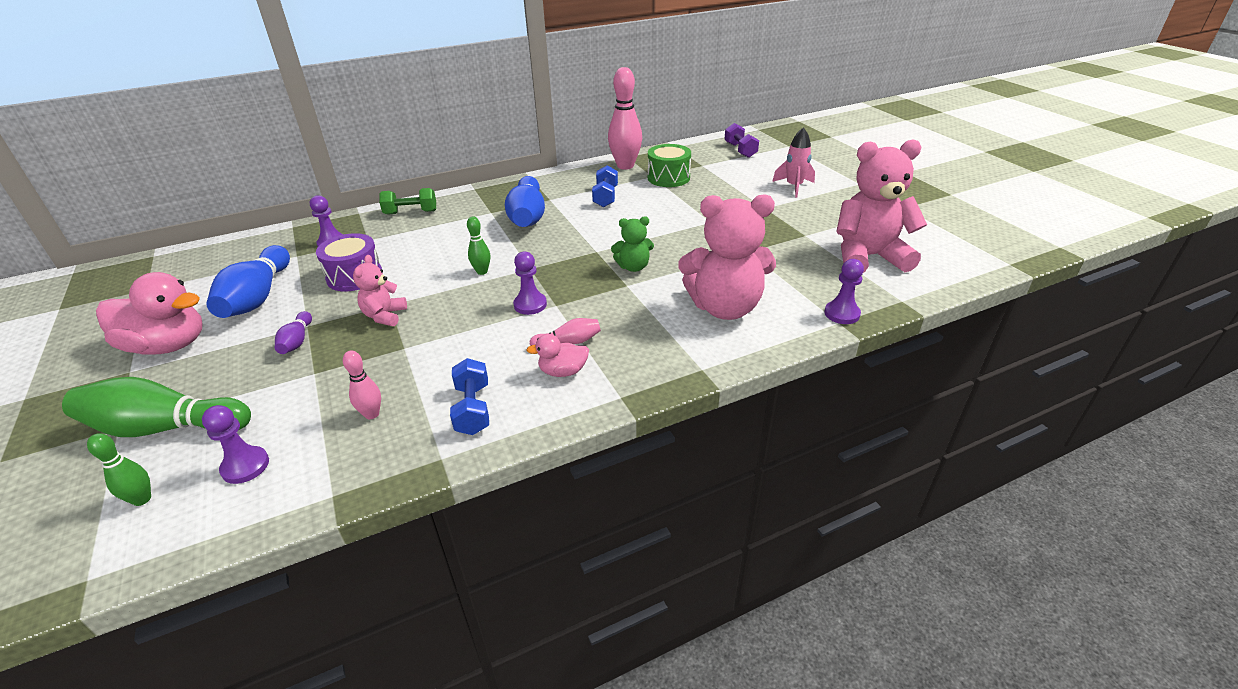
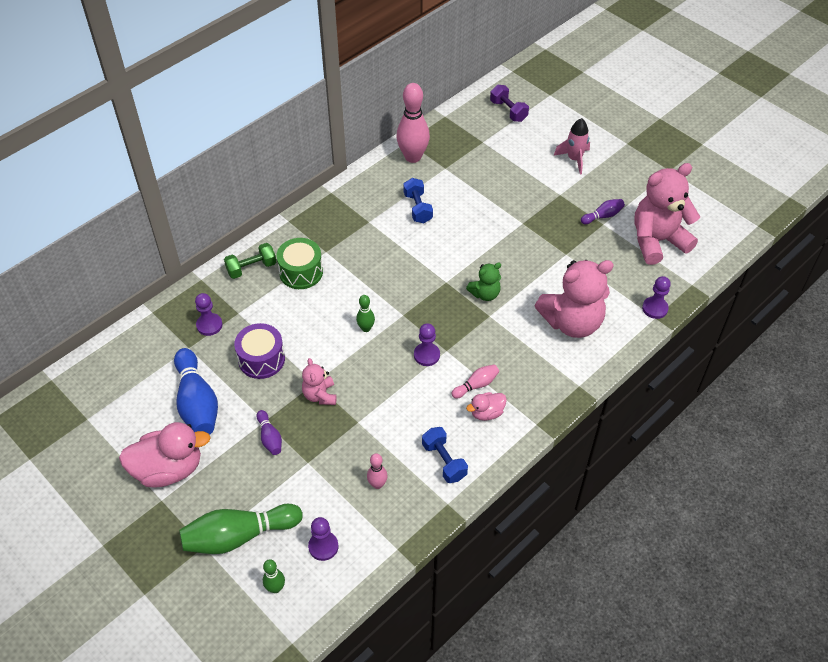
camera: 20 degrees left, 15 degrees up
blue bowling pin [505,176,545,227] -> none
green drum [648,144,691,187] -> green drum moved to [276,238,323,289]
none -> purple bowling pin [581,199,625,224]

